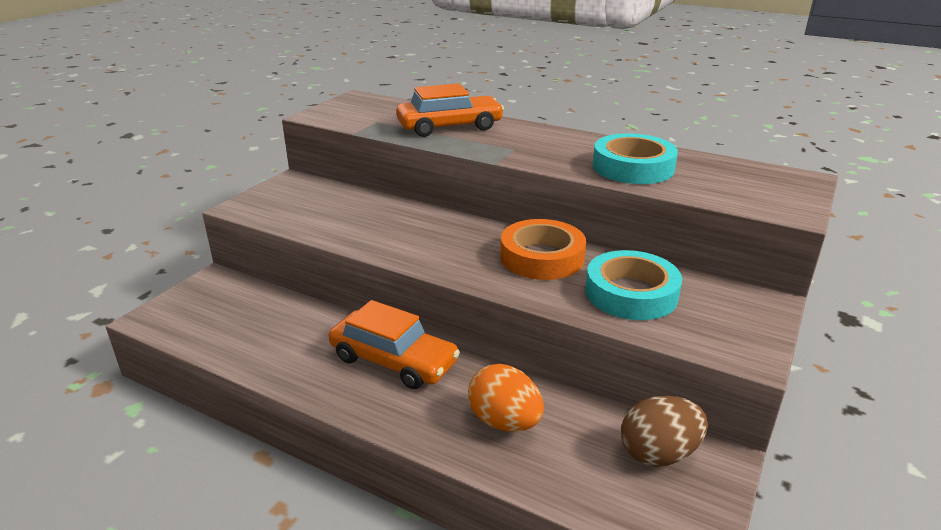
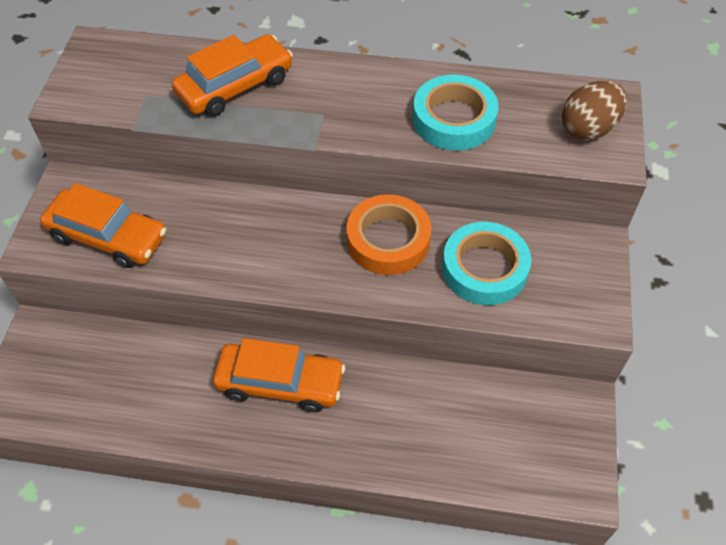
camera: 20 degrees left, 25 degrees up
orange egg [468,364,544,432] -> none
brown egg [621,396,708,467] -> brown egg moved to [562,81,627,140]
none -> orange car [40,183,166,268]

